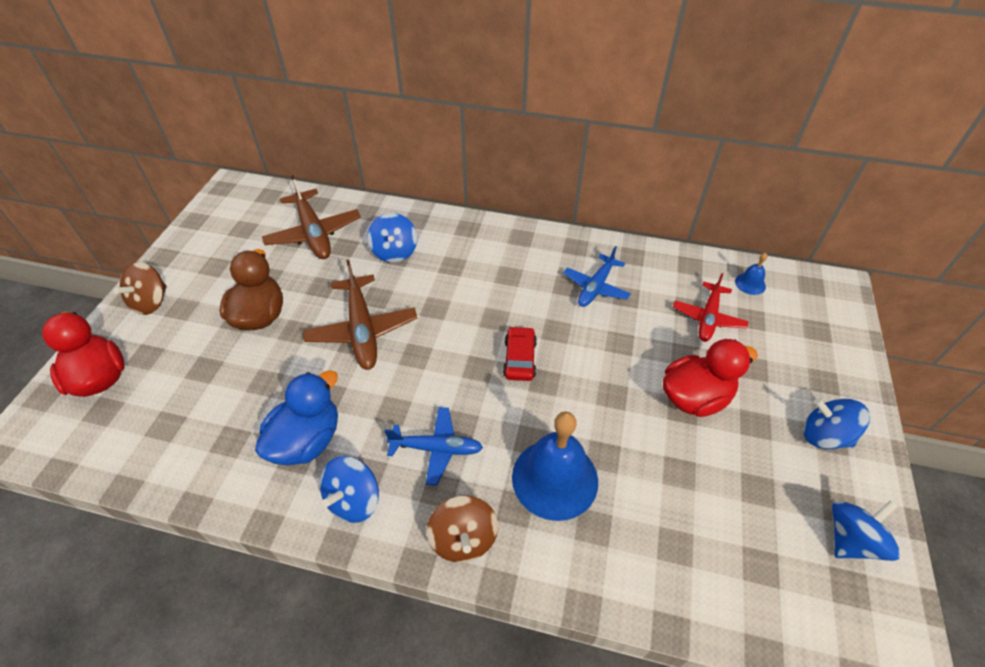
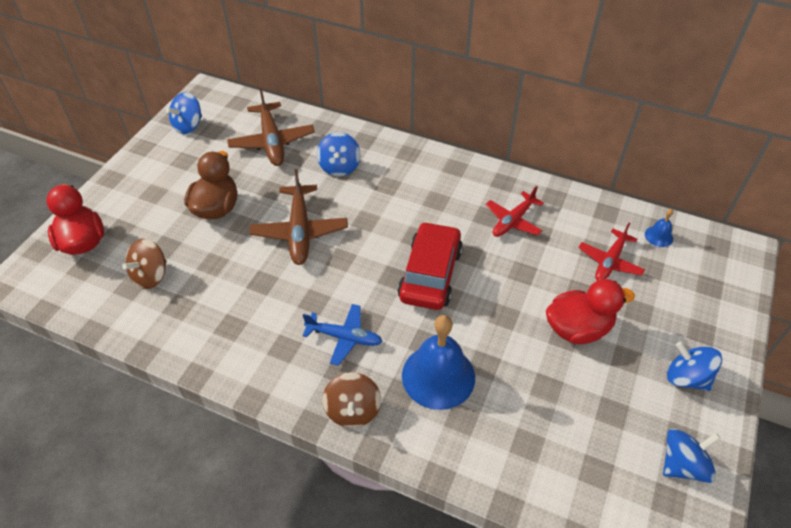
camera: 10 degrees right, 0 degrees up
brown spinning top [114,262,167,315] -> brown spinning top moved to [122,239,167,289]
blue duck [255,370,338,465] -> none
blue spinning top [320,456,379,523] -> blue spinning top moved to [166,92,202,134]
red car [503,326,537,381] -> red car [398,222,463,310], size x1.81
blue plane [563,246,631,307] -> red plane [485,186,544,237]

